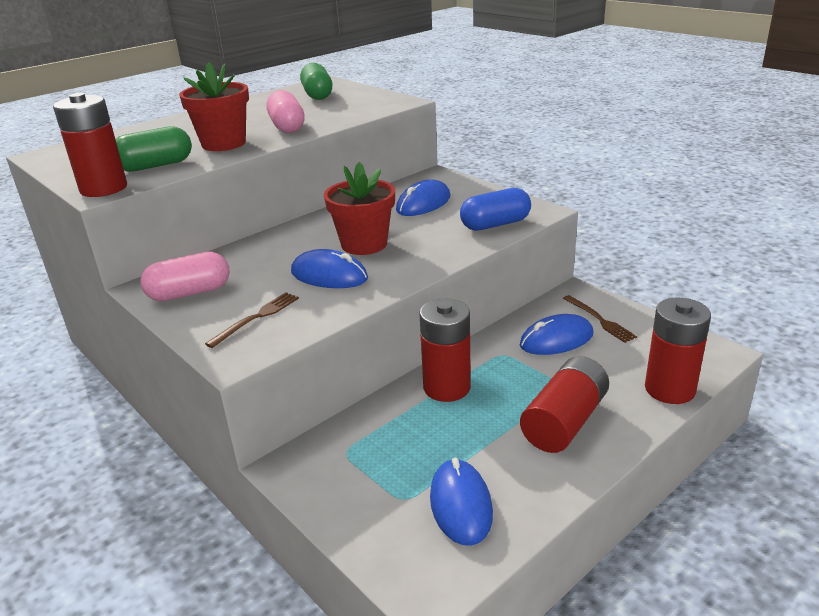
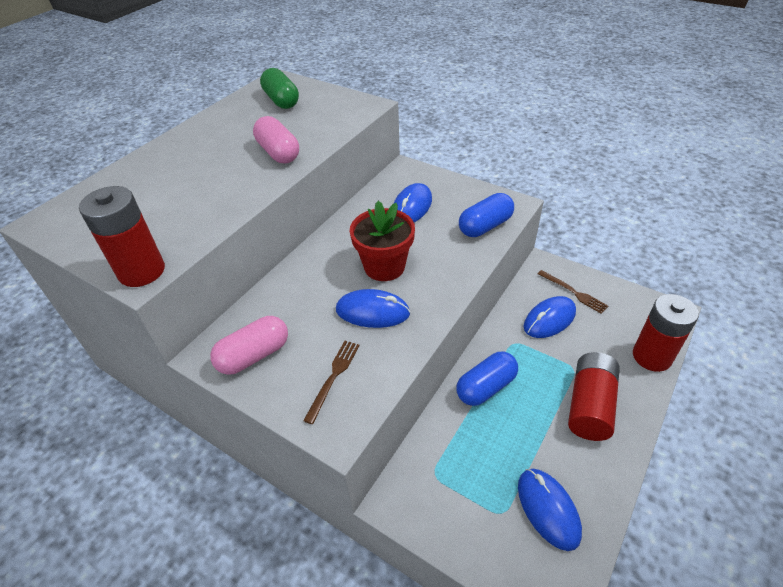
camera: 15 degrees left, 15 degrees up
green capsule [116,126,192,172] -> none
red flower pot [179,62,249,151] -> none
red battery [420,298,471,402] -> blue capsule [456,352,518,406]

